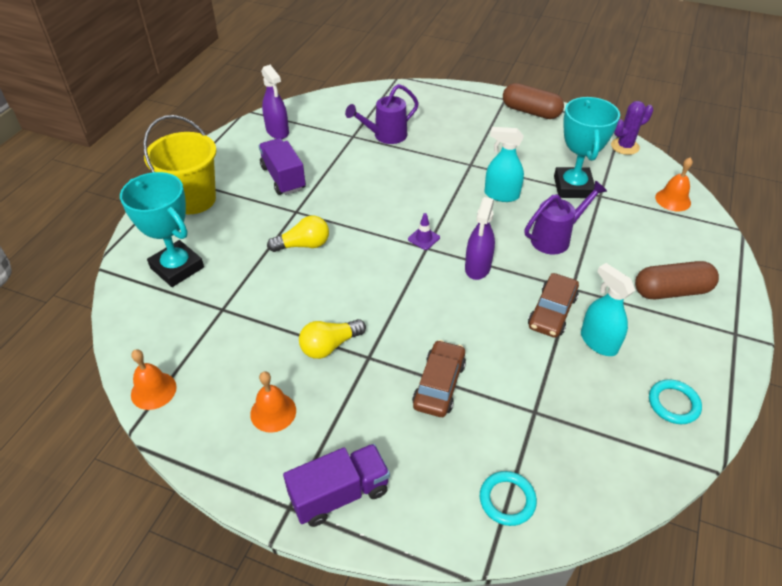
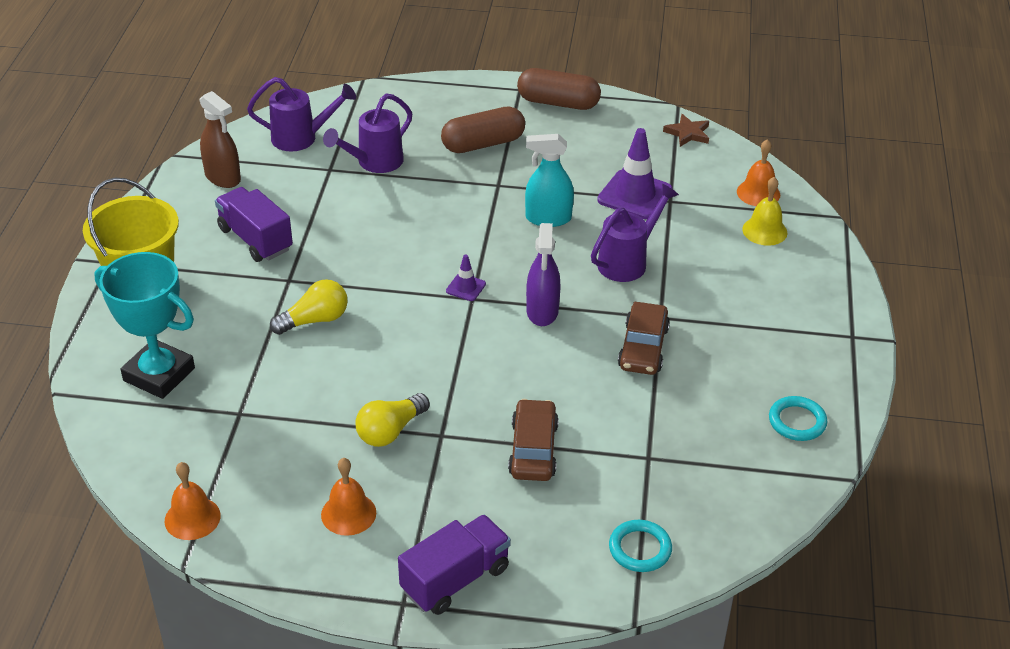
camera: 15 degrees left, 5 degrees down
purple spray bottle [261,65,289,139] -> brown spray bottle [200,91,241,188]
turquoise trophy [554,97,620,198] -> purple traffic cone [597,128,673,219]
turquoise spray bottle [581,263,635,356] -> none
purple cactus [611,101,653,155] -> brown star [663,114,709,147]
brown capsule [635,261,719,299] -> brown capsule moved to [441,107,525,153]
none -> purple watering can [247,77,356,151]
none -> yellow bell [742,177,787,246]

